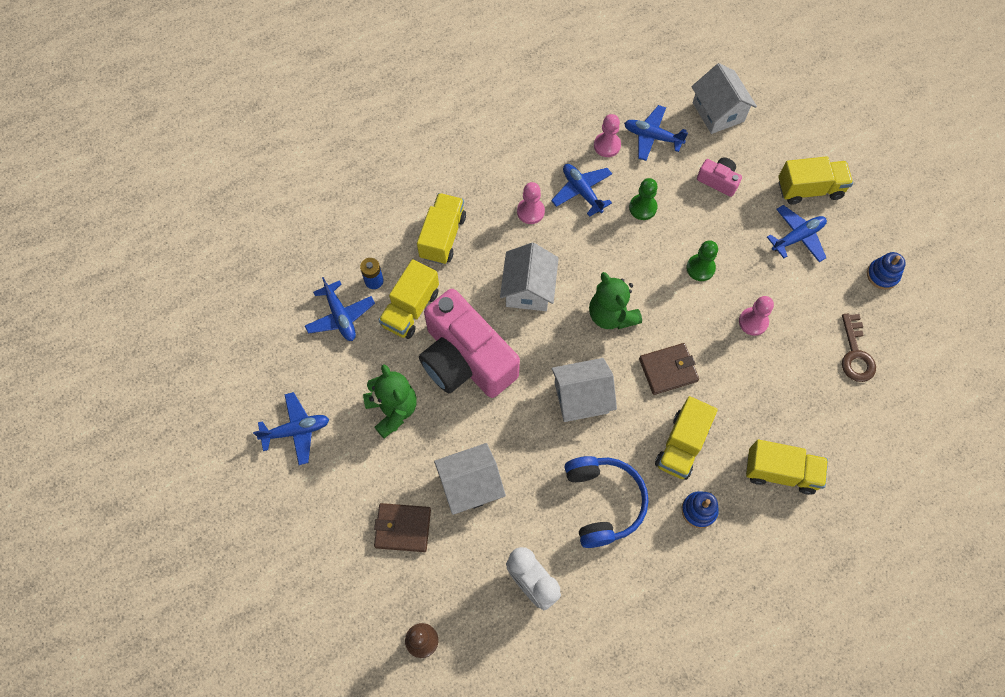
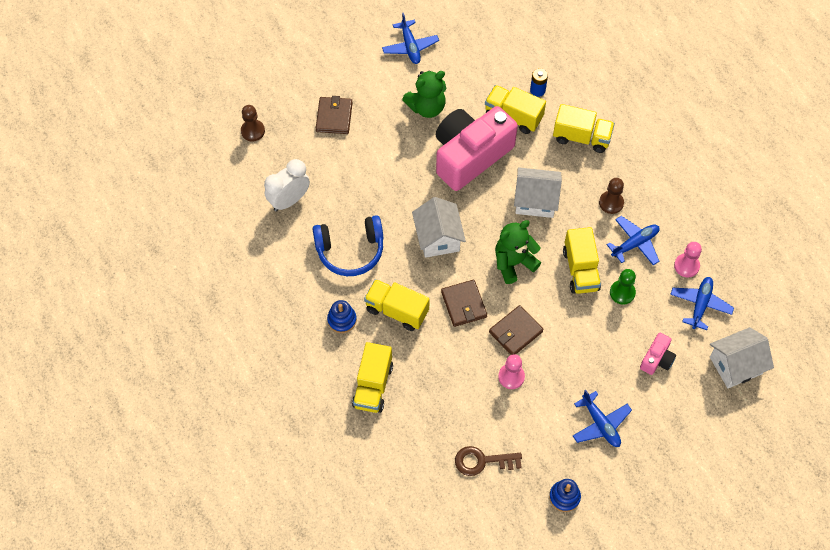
camera: 90 degrees right, 5 degrees down
blue plane [305,277,375,341] -> none
white house [434,443,506,515] -> none
pink pawn [517,182,545,224] -> brown pawn [599,178,624,214]
green pawn [686,240,718,281] -> none
yellow truck [778,156,853,205] -> yellow truck moved to [563,227,601,294]
none -> brown wallet [489,305,544,355]

